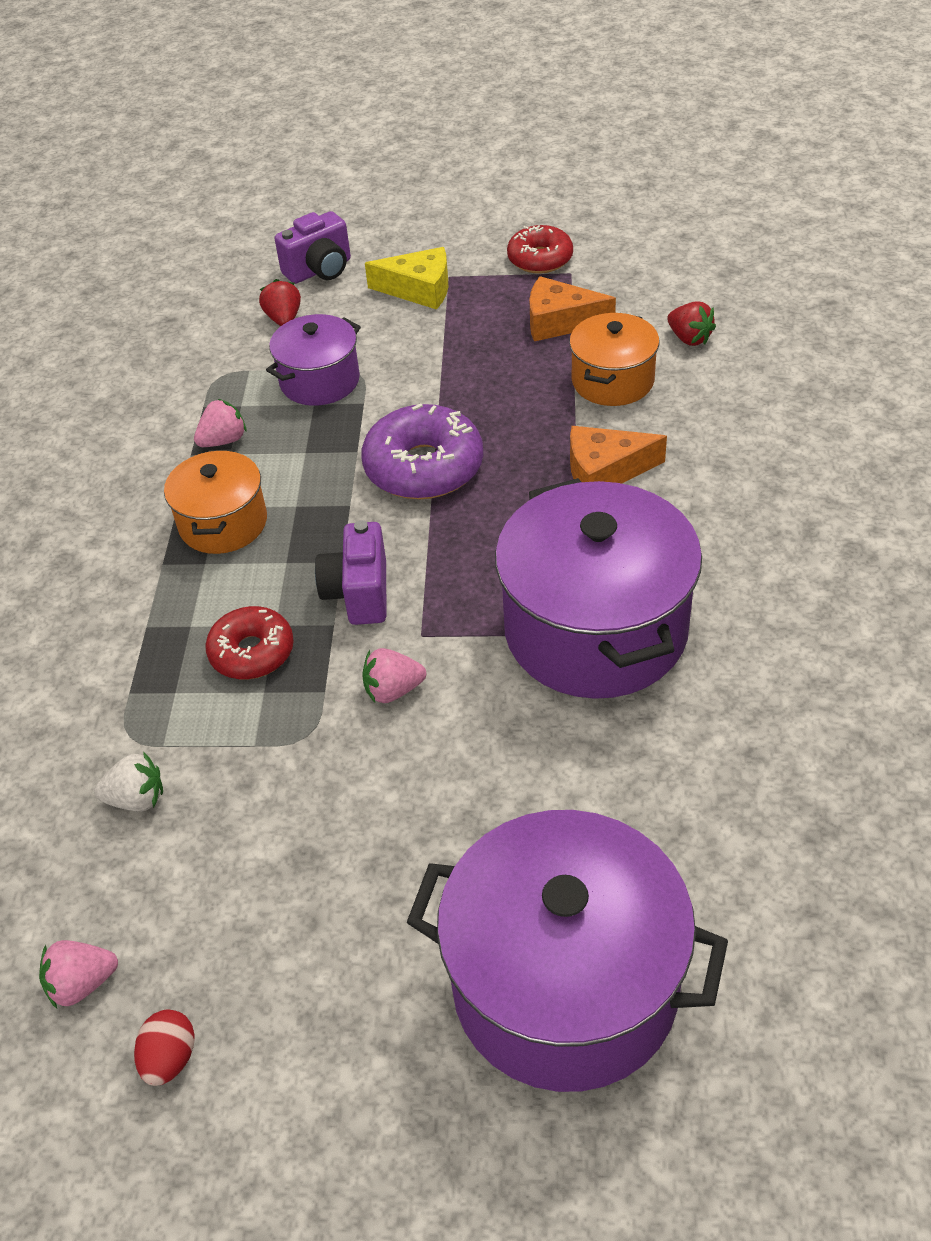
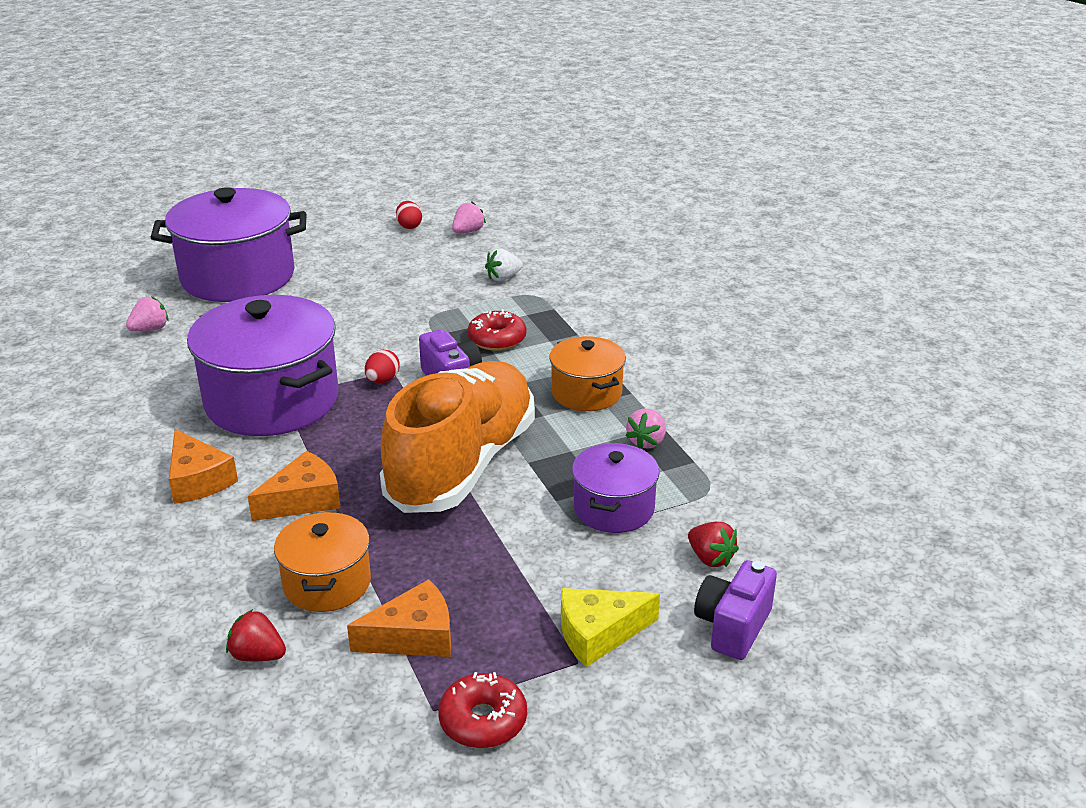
camera: 150 degrees right, 15 degrees down
purple donut [361,404,483,499] -> orange shoe [380,361,535,513]
pink strawberry [362,648,426,703] -> pink strawberry moved to [126,296,169,332]
none -> orange cheese [169,429,238,504]
none -> red egg [365,350,400,383]

